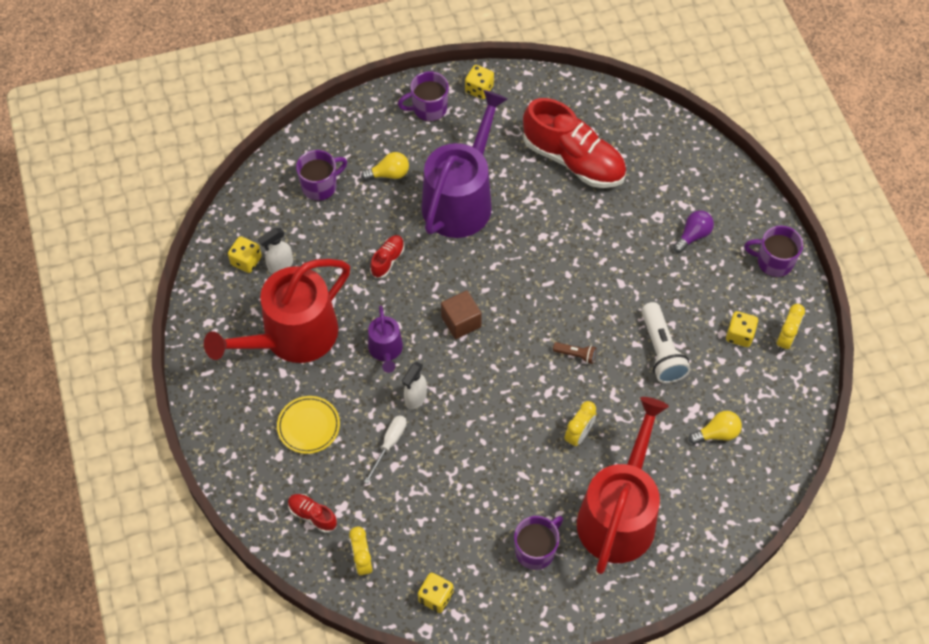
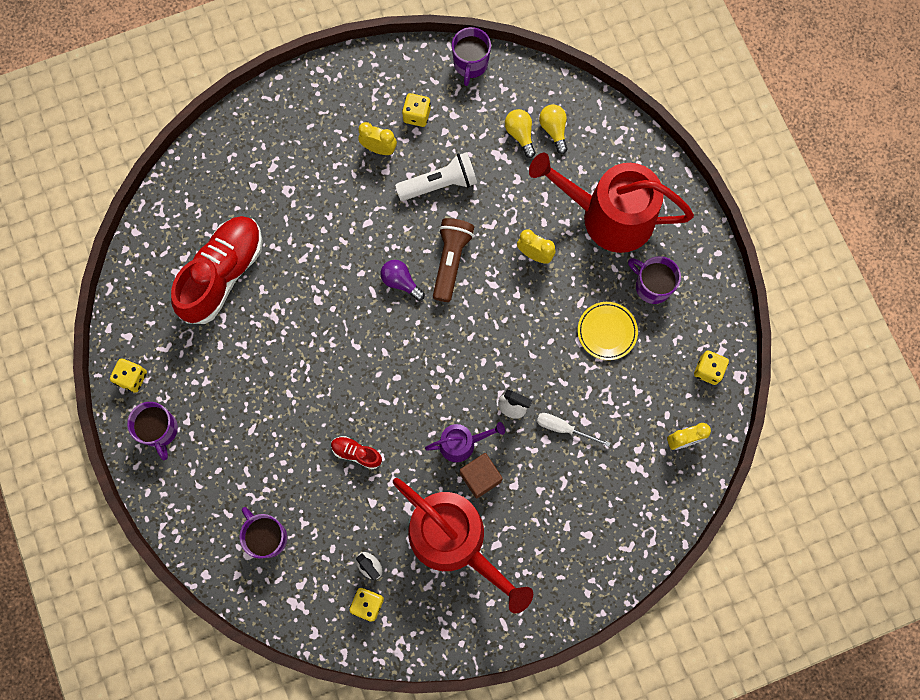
camera: 95 degrees left, 15 degrees up
yellow plate [277,396,340,454] -> yellow plate moved to [578,302,638,360]
red shoe [288,494,337,533] -> none
yellow light bulb [361,152,409,181] -> yellow light bulb moved to [539,104,567,154]
purple watering can [422,90,508,238] -> none
brown cube [441,290,482,339] -> brown cube moved to [460,453,503,499]
brown flashlight [553,342,596,364] -> brown flashlight [433,218,474,302], size x1.97
purple light bulb [673,210,714,253] -> purple light bulb moved to [381,260,425,301]
purple mug [744,226,803,277] -> purple mug moved to [452,27,491,86]
yellow clock [777,304,805,352] -> yellow clock moved to [358,122,397,155]

